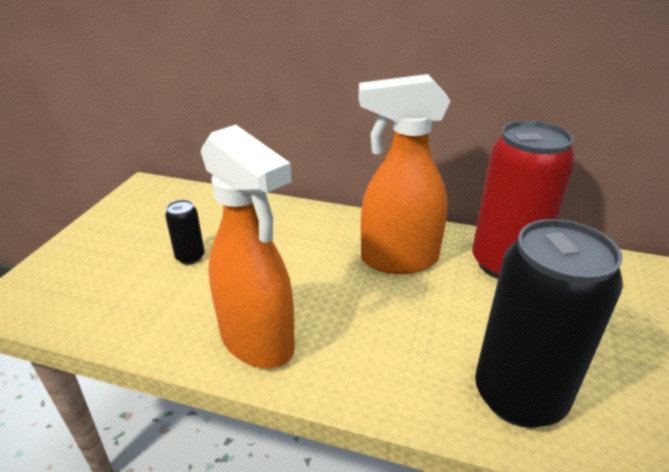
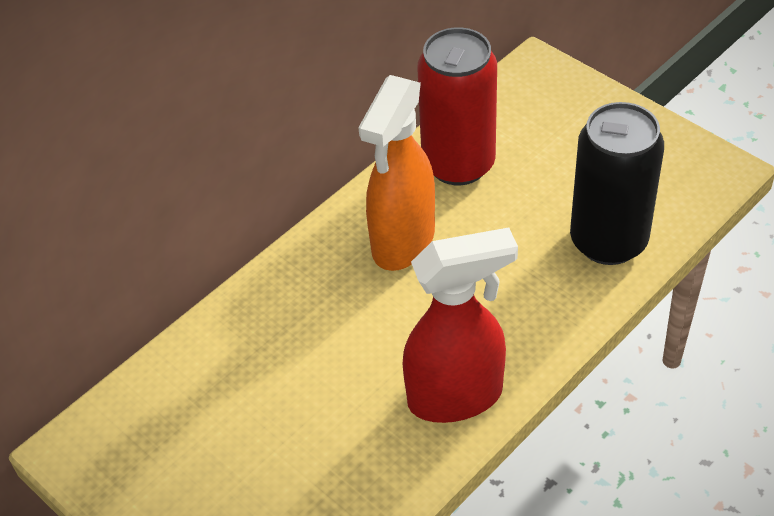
camera: 60 degrees left, 15 degrees up
black can [165,200,205,264] -> none
orange spray bottle [201,125,295,368] -> red spray bottle [402,227,518,423]

